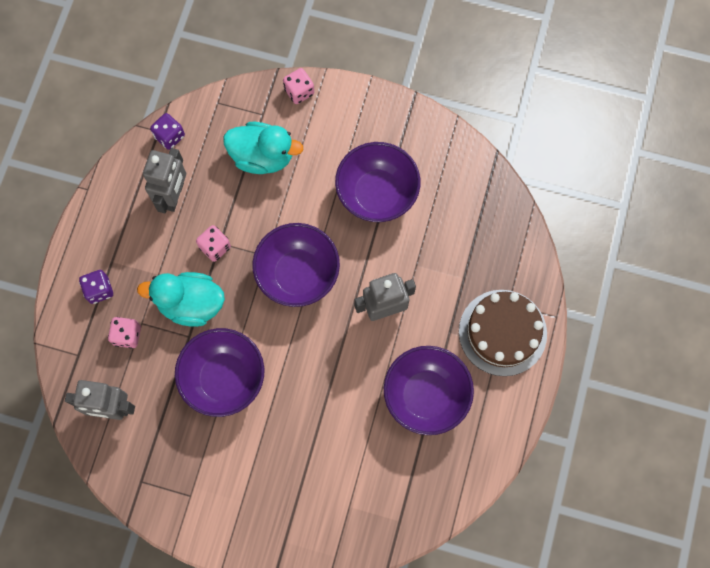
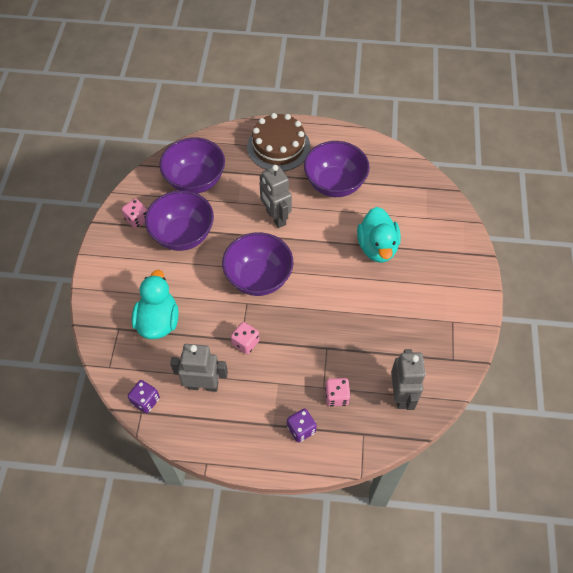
camera: 100 degrees left, 15 degrees down
turquoise duck [137,272,225,327] -> turquoise duck moved to [357,207,401,263]
purple bowl [175,328,264,417] -> purple bowl moved to [159,137,225,193]
pink dice [283,68,314,104] -> pink dice moved to [122,199,147,228]

